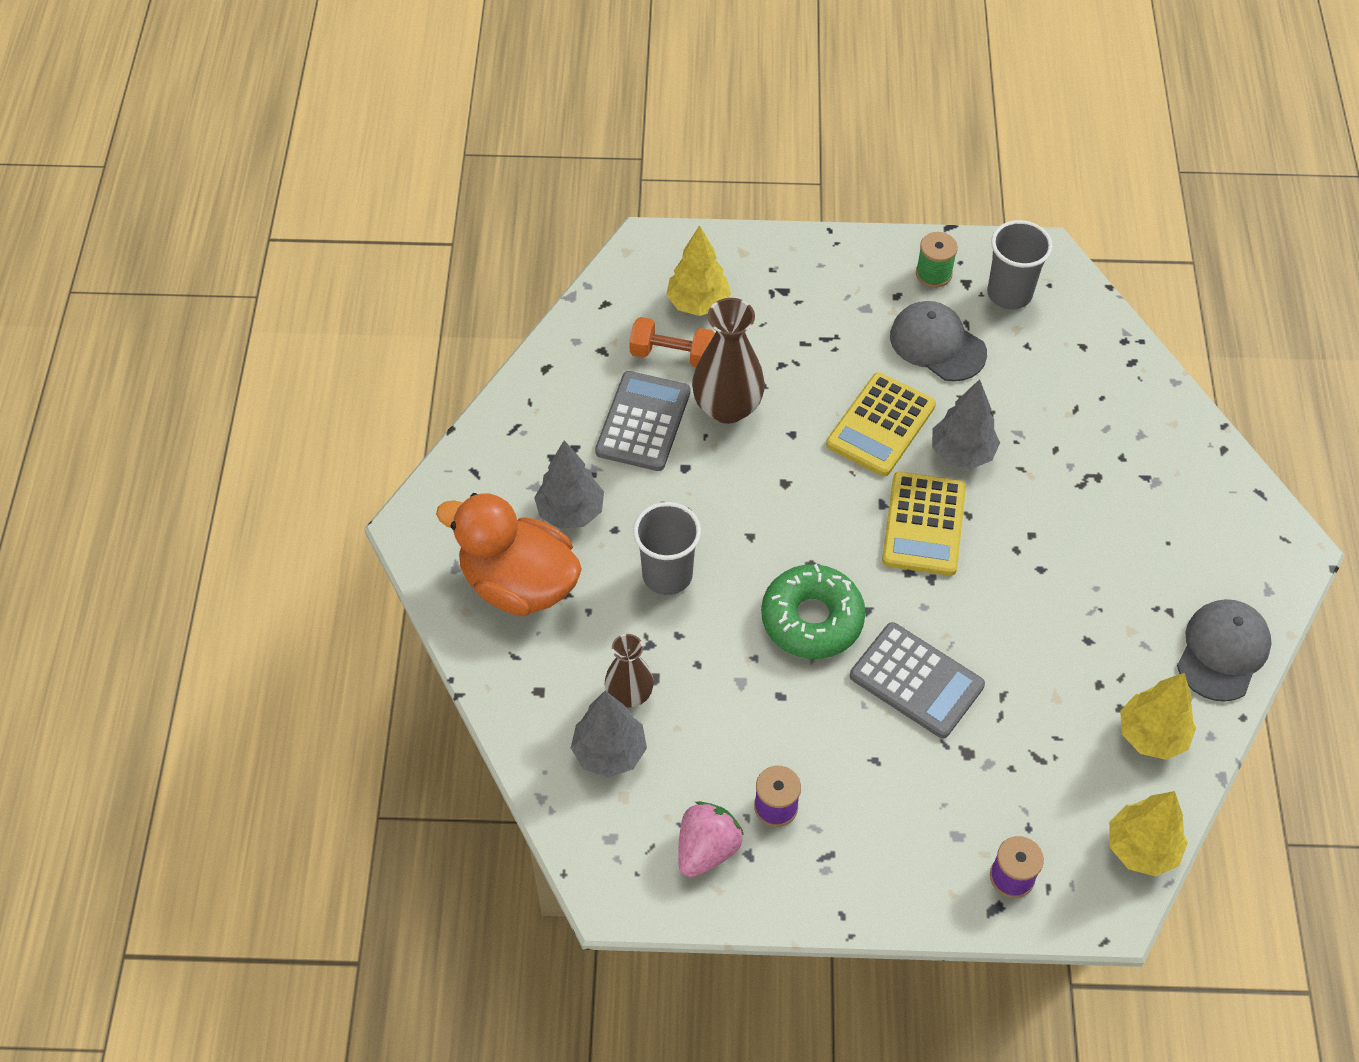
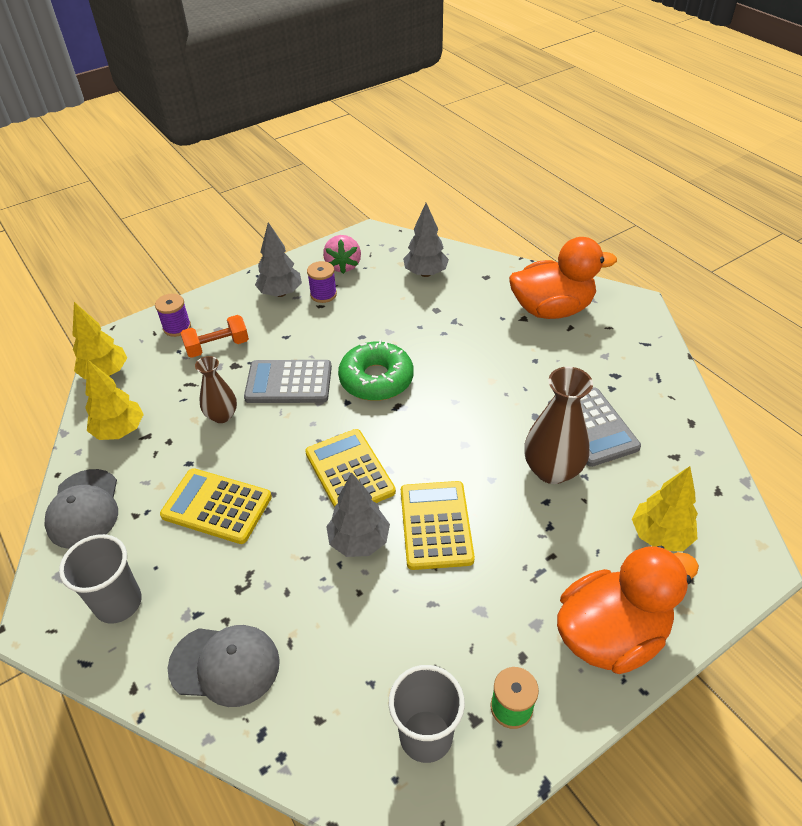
camera: 145 degrees right, 10 degrees down
grey tree [534,440,604,529] -> grey tree moved to [255,222,302,297]
brown vase [605,634,654,707] -> brown vase moved to [195,356,237,423]
orange dumbbell [629,317,715,367] -> orange dumbbell moved to [181,315,249,358]
grey cup [633,502,701,595] -> grey cup moved to [59,534,142,624]
grey cap [890,301,987,382] -> grey cap moved to [168,625,280,707]
none -> yellow calculator [160,468,272,544]
none -> orange duck [557,546,699,674]

